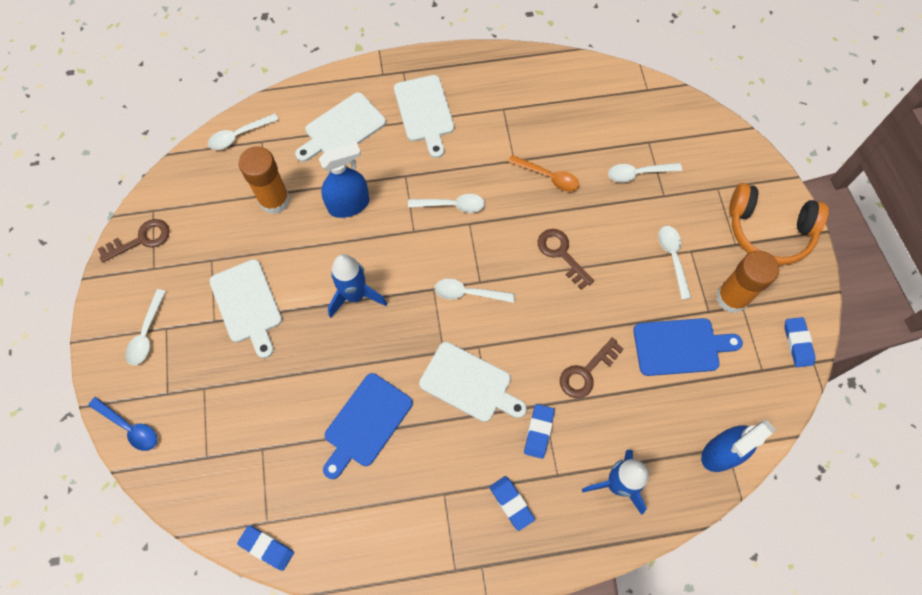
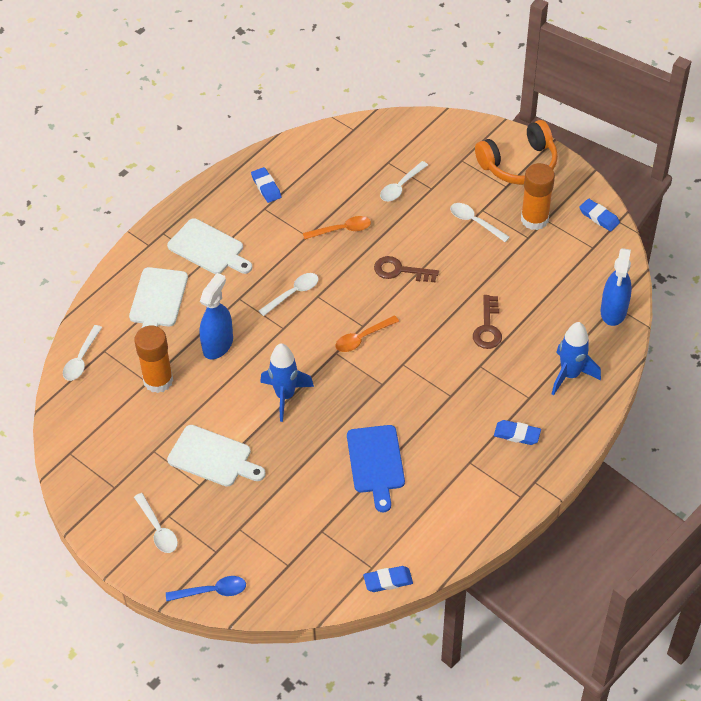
camera: 40 degrees left, 15 degrees down
brown key [98,219,170,262] -> none
white cutting board [419,342,527,422] -> none
white spoon [435,279,515,303] -> orange spoon [336,315,399,352]
blue eraser [524,404,555,459] -> blue eraser moved to [251,167,281,203]
blue cutting board [633,318,743,376] -> none

